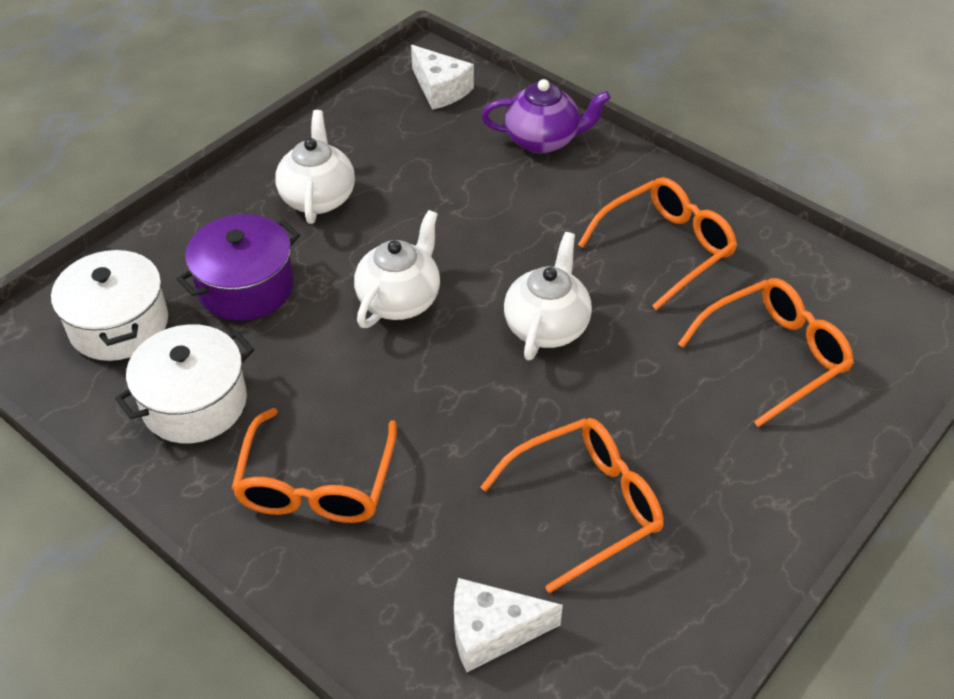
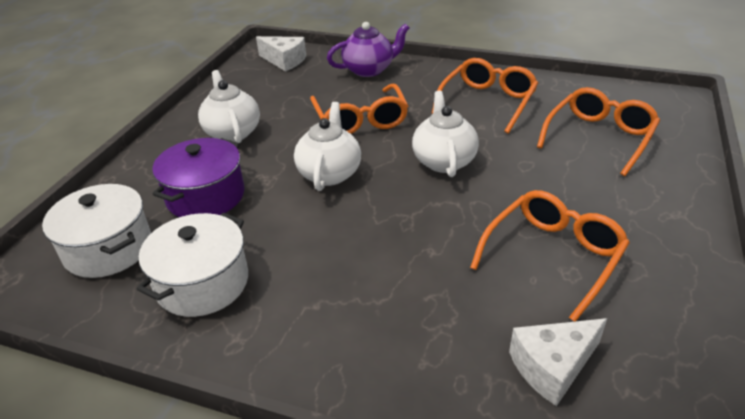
camera: 20 degrees left, 10 degrees down
orange glasses [231,408,397,523] -> orange glasses moved to [310,83,408,134]

